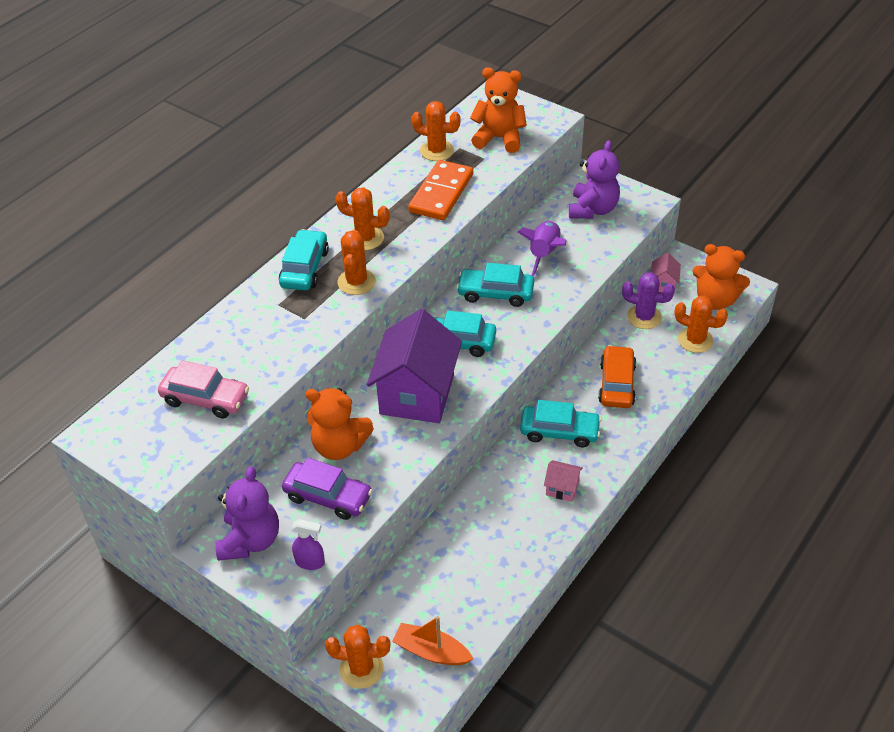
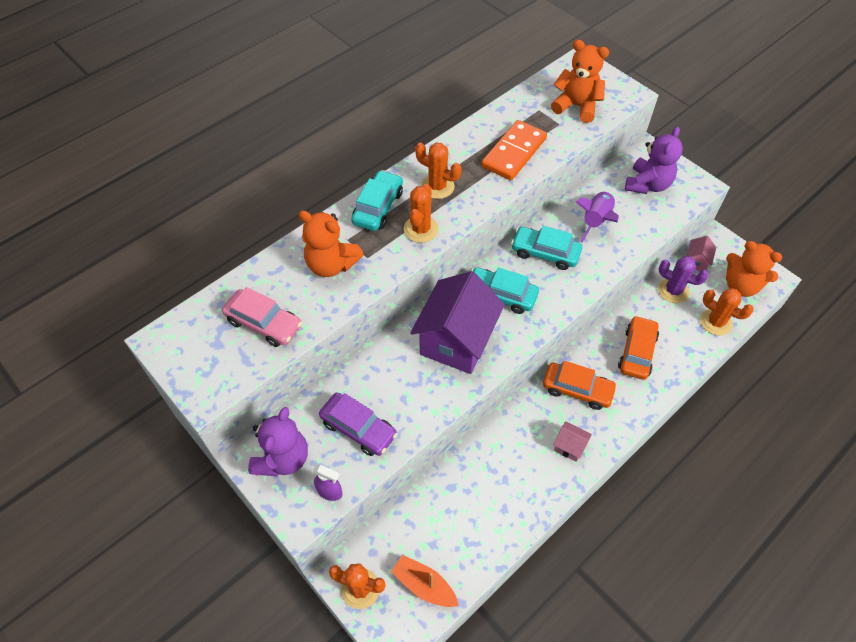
camera: 10 degrees right, 10 degrees up
orange teddy bear [305,388,374,460] -> orange teddy bear moved to [299,210,364,277]
orange cactus [411,101,461,161] -> none
turquoise car [520,400,601,447] -> orange car [543,361,617,410]

